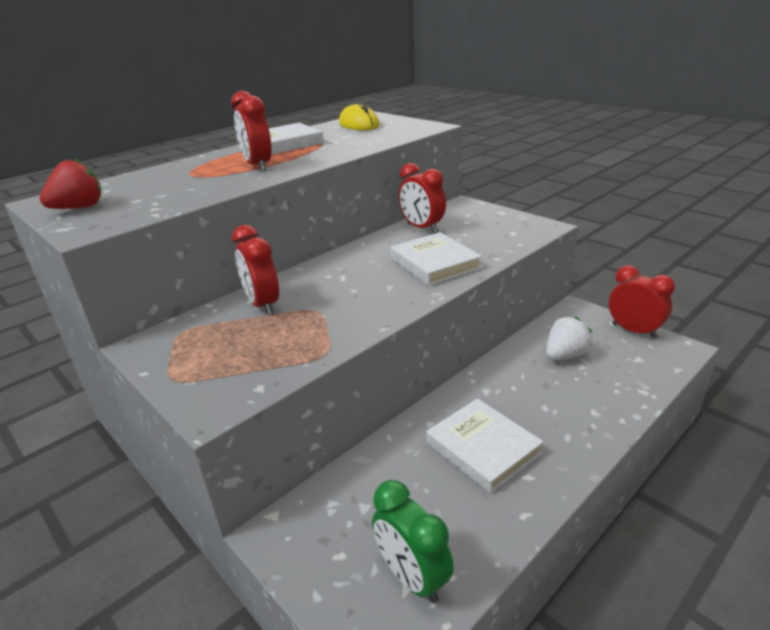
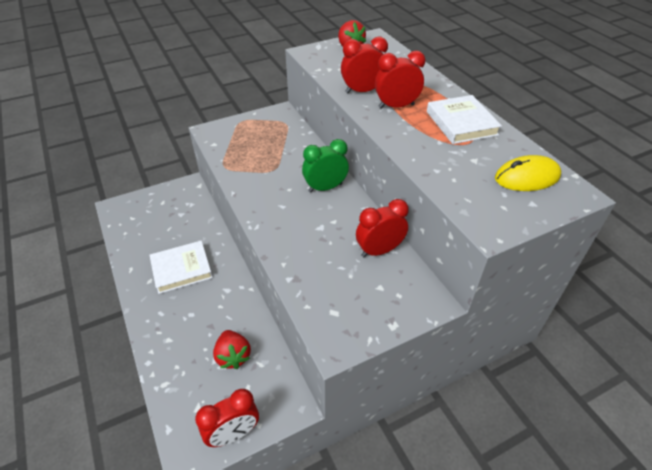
camera: 105 degrees right, 15 degrees up
red clock [232,225,279,315] -> red clock moved to [341,37,388,93]
green clock [372,480,454,603] -> green clock moved to [302,139,349,192]
white book [390,232,482,286] -> none
white strawberry [546,317,592,360] -> red strawberry [213,330,251,369]

